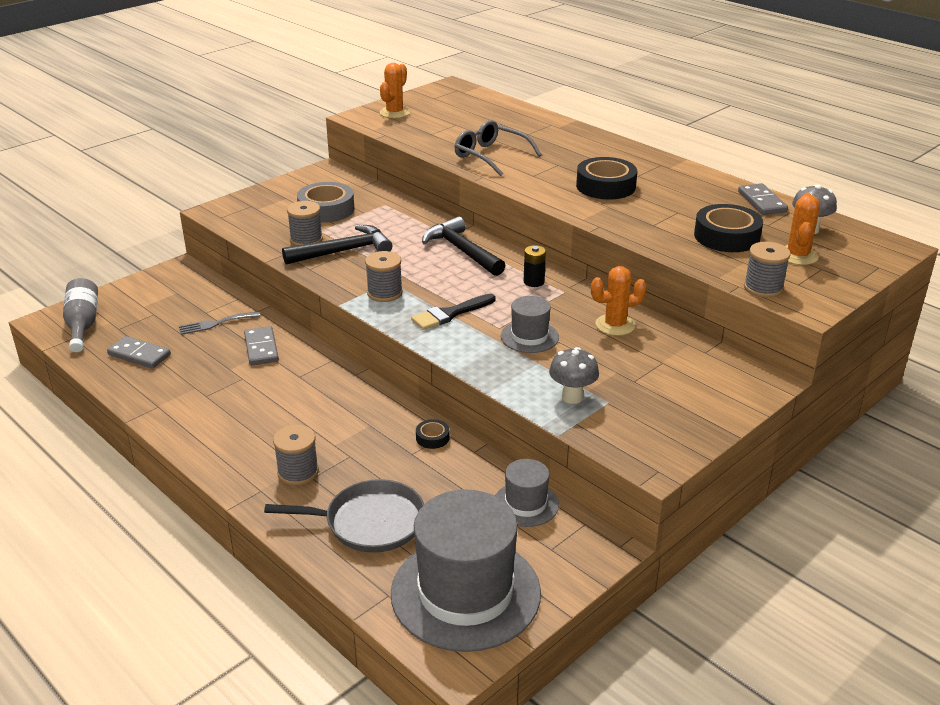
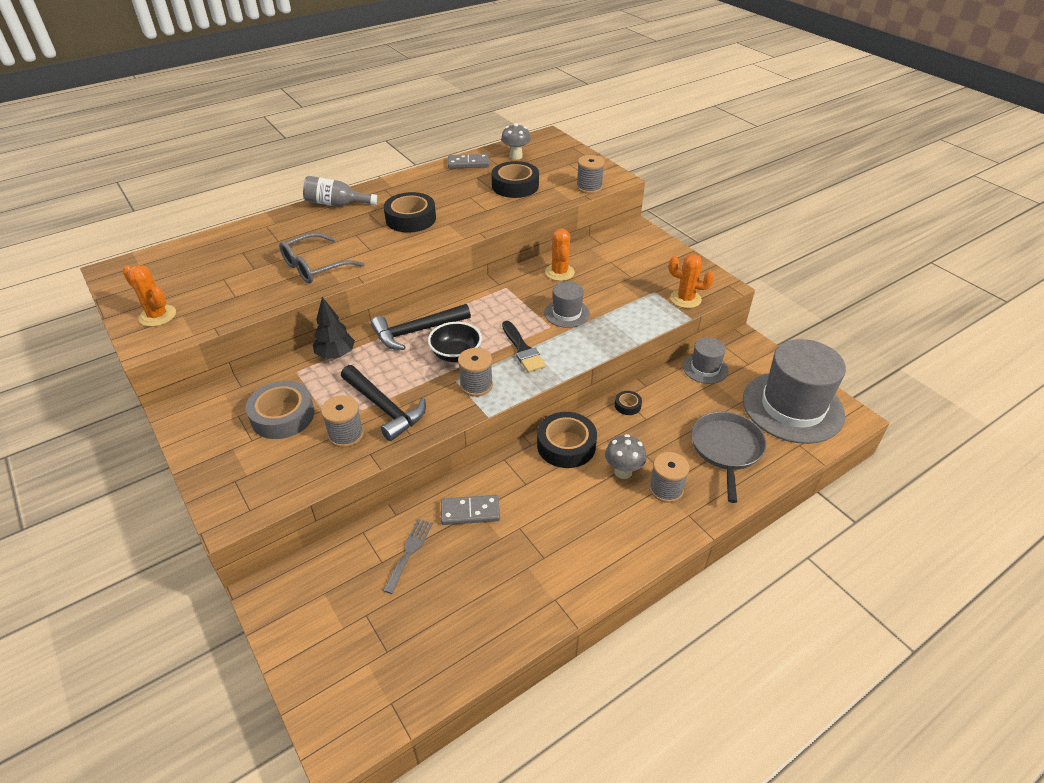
camera: 80 degrees left, 10 degrees up
grey bottle [63,278,98,352] -> grey bottle moved to [303,176,377,207]
grey domino [107,336,171,369] -> none
grey fork [179,311,260,335] -> grey fork turned 150 degrees counterclockwise [383,519,433,594]
black hammer [282,225,392,265] -> black hammer turned 150 degrees clockwise [341,365,426,441]
black battery [524,245,546,287] -> none
grey mushroom [549,347,599,404] -> grey mushroom moved to [605,434,647,479]
orange cactus [785,193,820,265] -> orange cactus moved to [668,254,714,308]
none -> black tree [313,297,355,359]
none -> black bowl [428,322,482,362]
none -> black tape [537,412,597,468]

